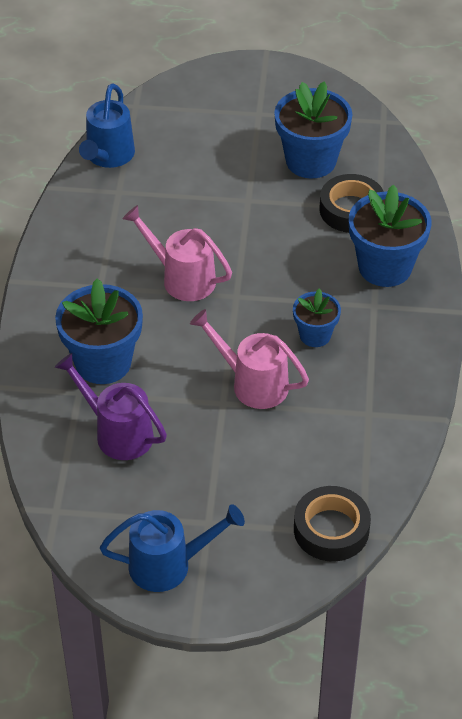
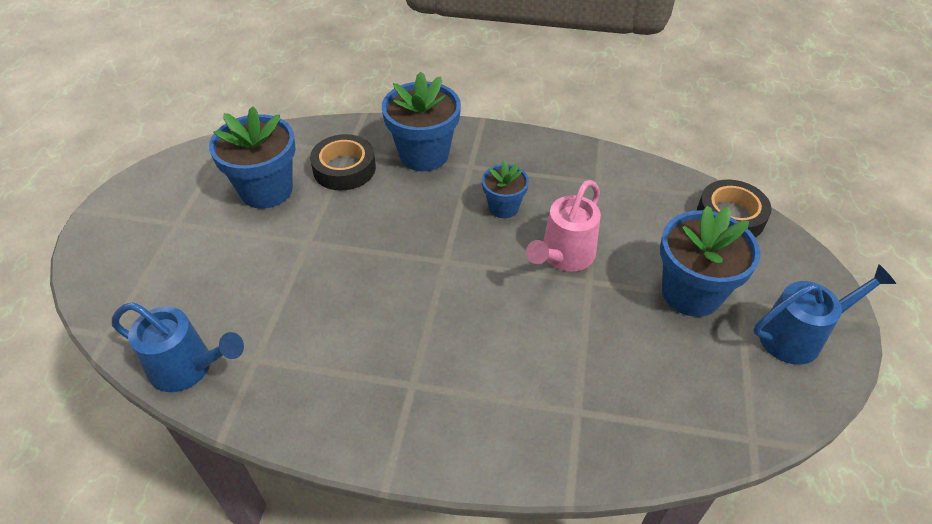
camera: 85 degrees left, 0 degrees up
blue flower pot [55,278,143,384] -> blue flower pot moved to [660,206,761,317]
purple watering can [55,353,167,460] -> none
blue watering can [100,504,245,592] -> blue watering can turned 75 degrees clockwise [753,264,896,365]
pink watering can [123,205,232,301] -> none

